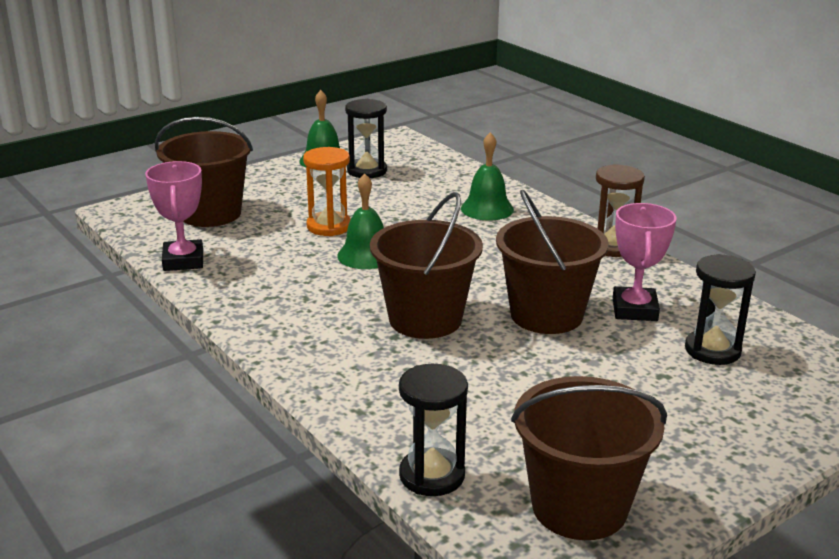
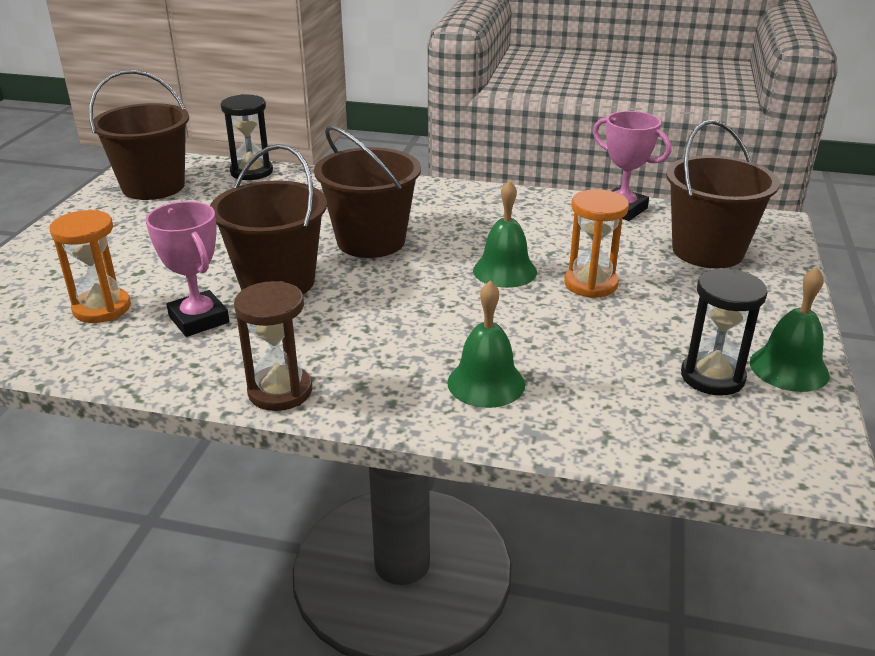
camera: 140 degrees right, 5 degrees up
black hourglass [685,254,756,365] -> orange hourglass [50,210,131,323]

